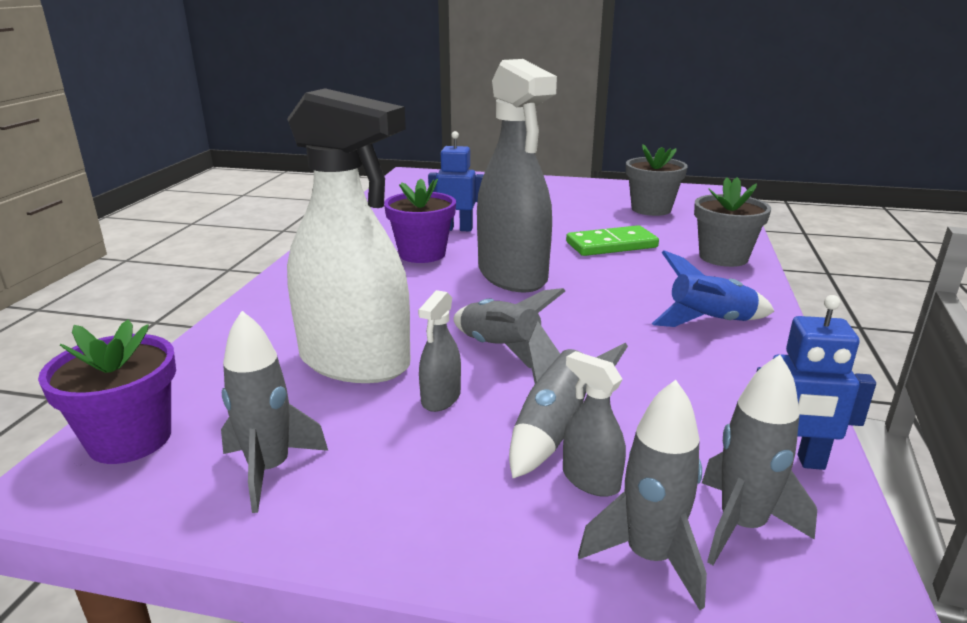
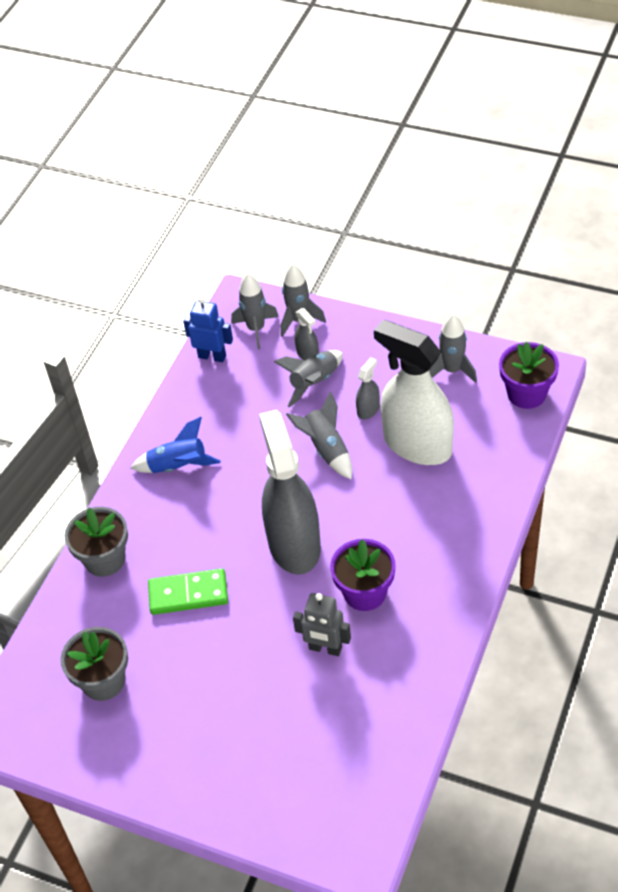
camera: 165 degrees left, 25 degrees up
blue robot [428,131,484,232] -> grey robot [293,593,351,656]

